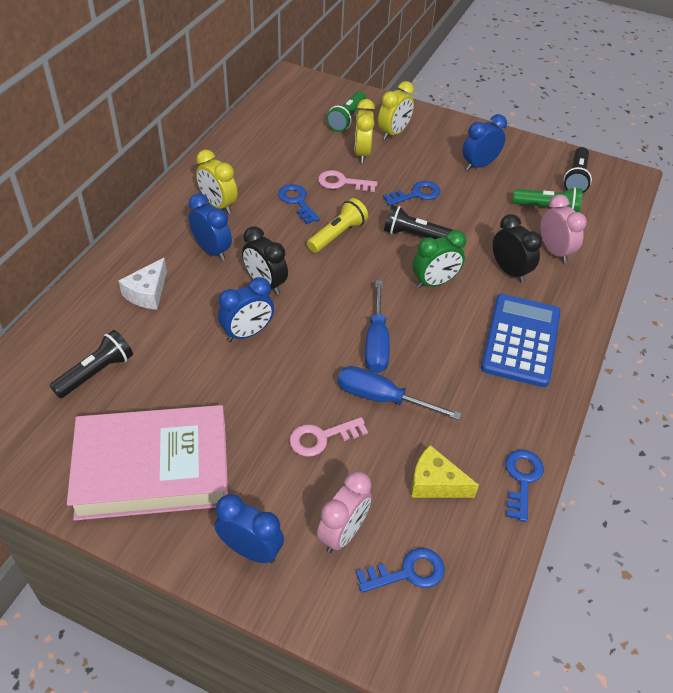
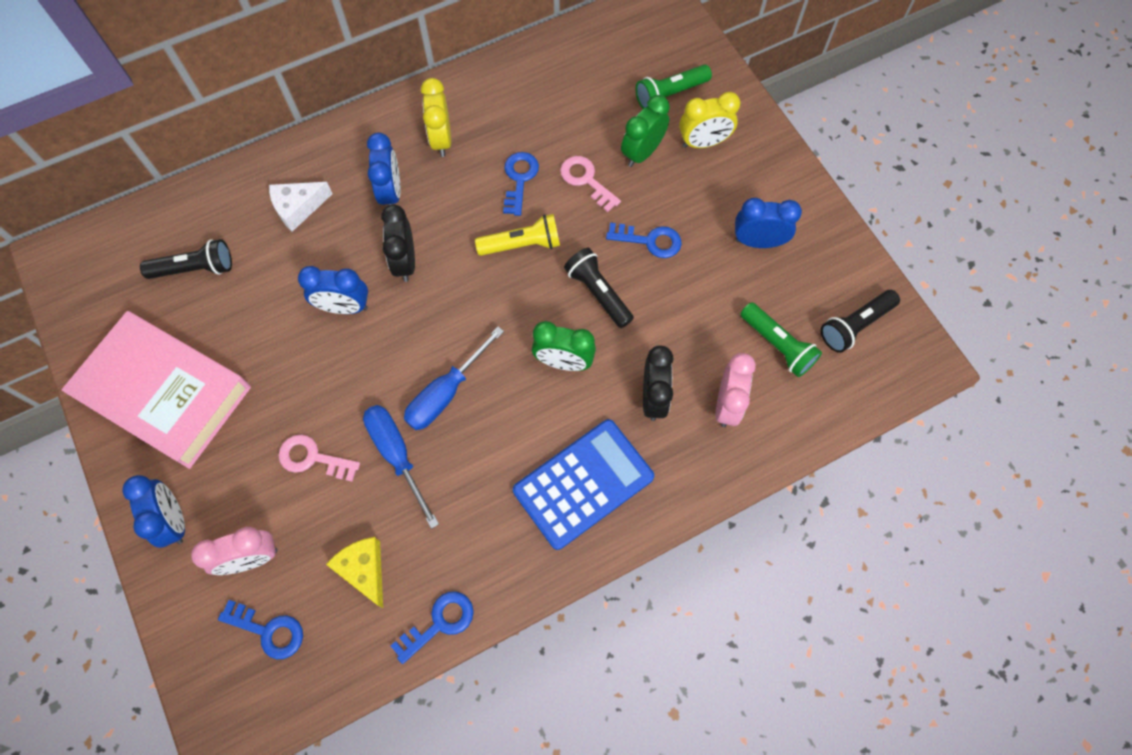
camera: 40 degrees right, 20 degrees up
yellow clock [354,99,375,163] -> green clock [621,95,670,167]

